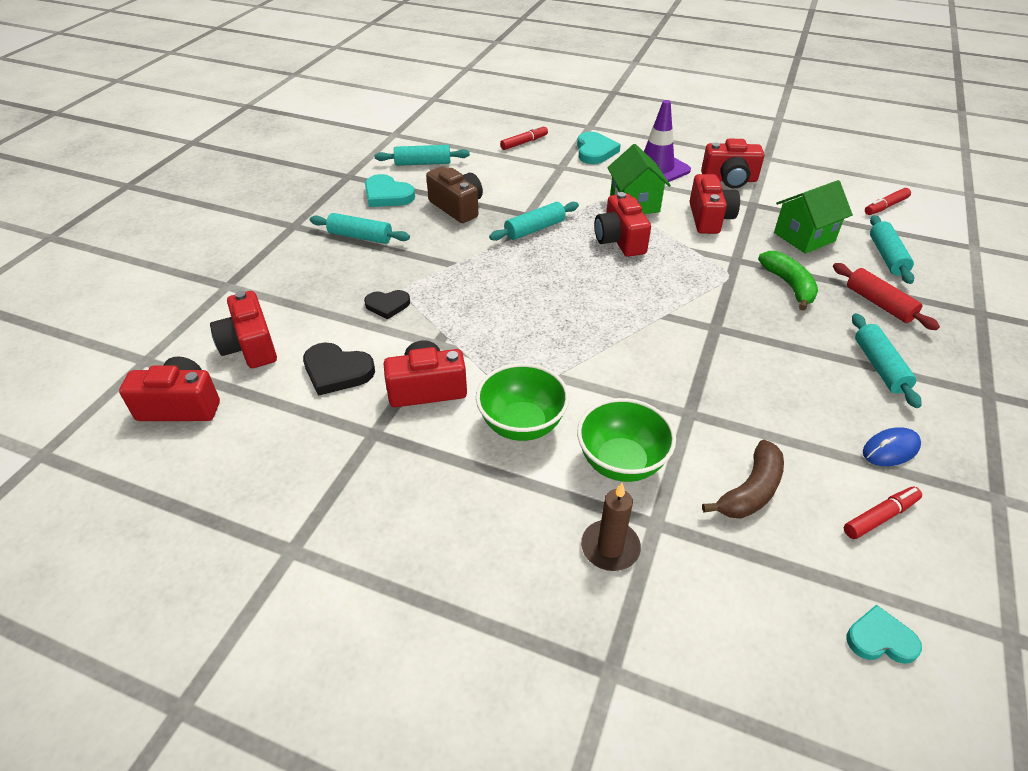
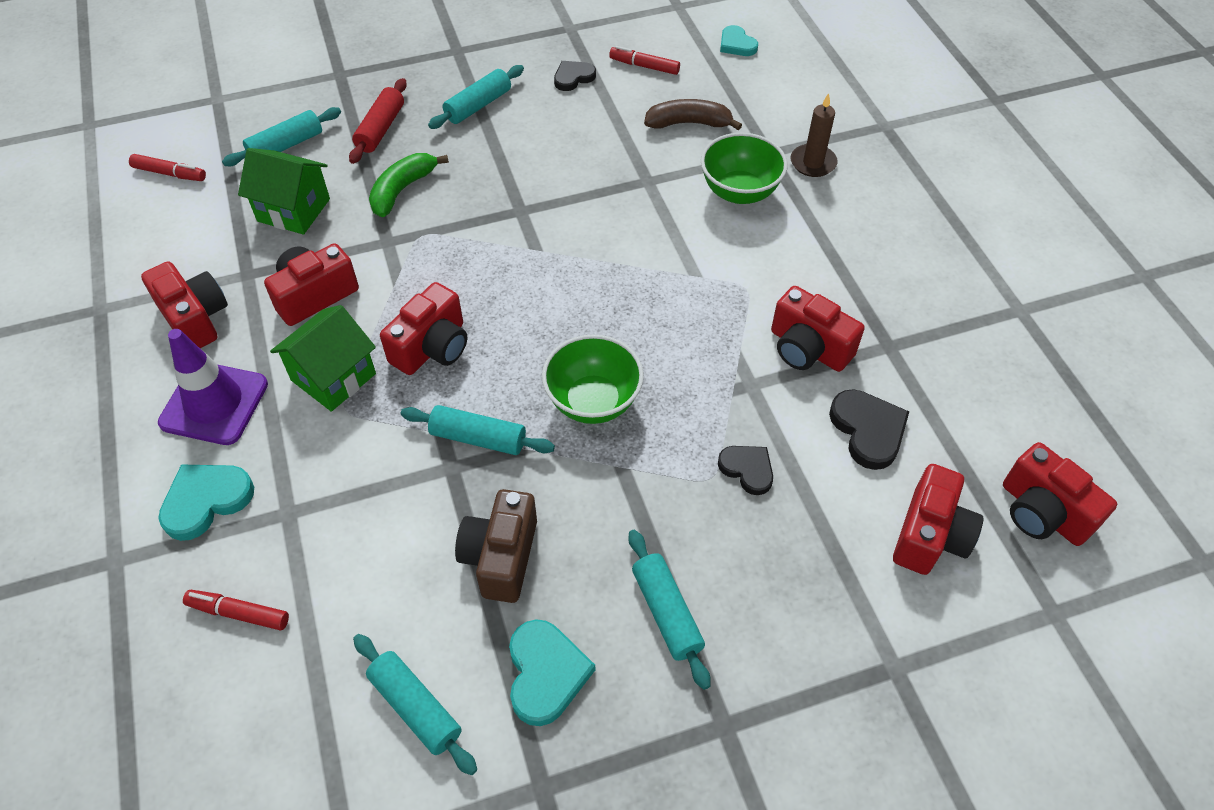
camera: 130 degrees left, 10 degrees up
green bowl [476,363,569,441] -> green bowl moved to [542,334,644,424]
blue mouse [863,427,921,466] -> black heart [554,61,596,91]

